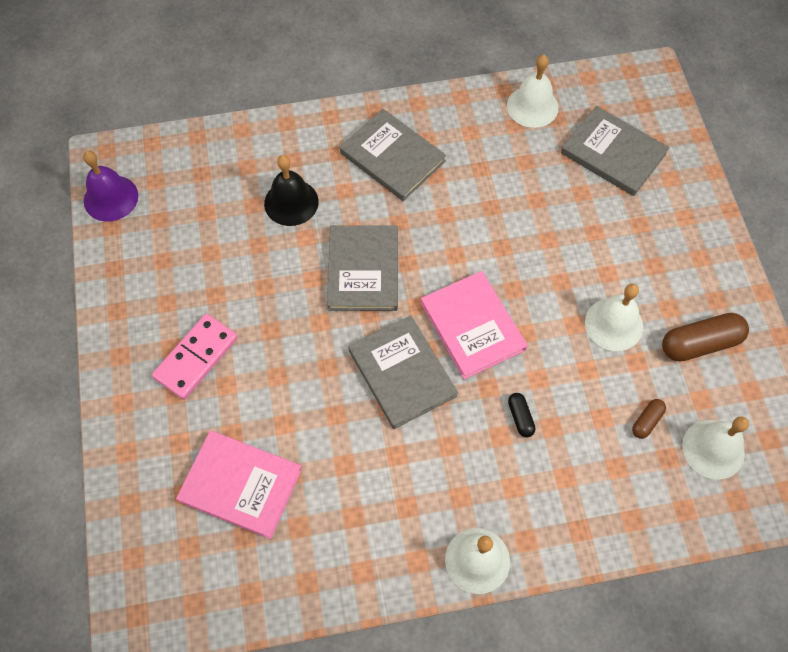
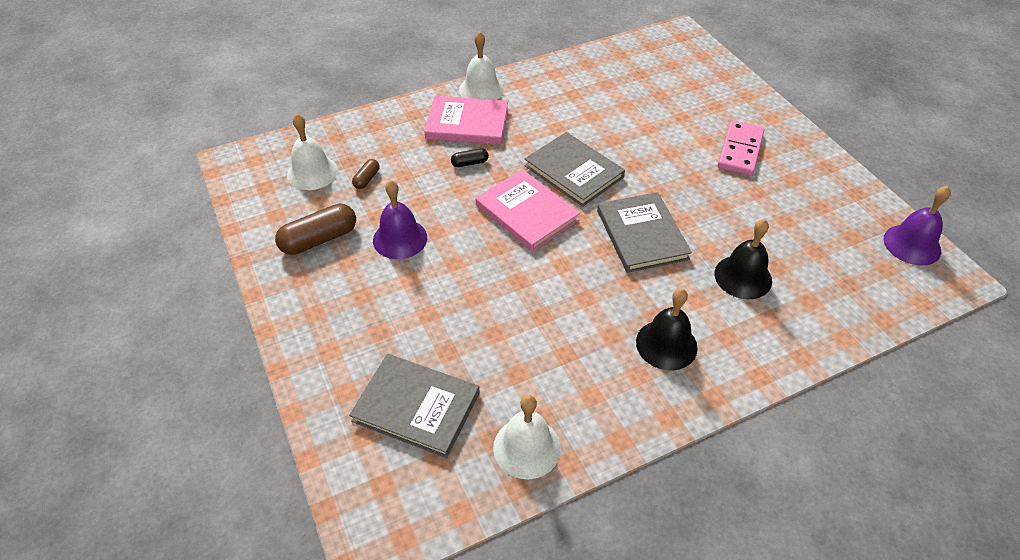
camera: 165 degrees right, 15 degrees down
pink book [176,431,302,539] -> pink book moved to [424,96,508,144]
grey book [340,109,446,201] -> black bell [636,288,698,371]
black capsule [508,393,536,437] -> black capsule turned 75 degrees counterclockwise [451,148,489,167]
white bell [585,284,643,351] -> purple bell [373,180,427,259]

